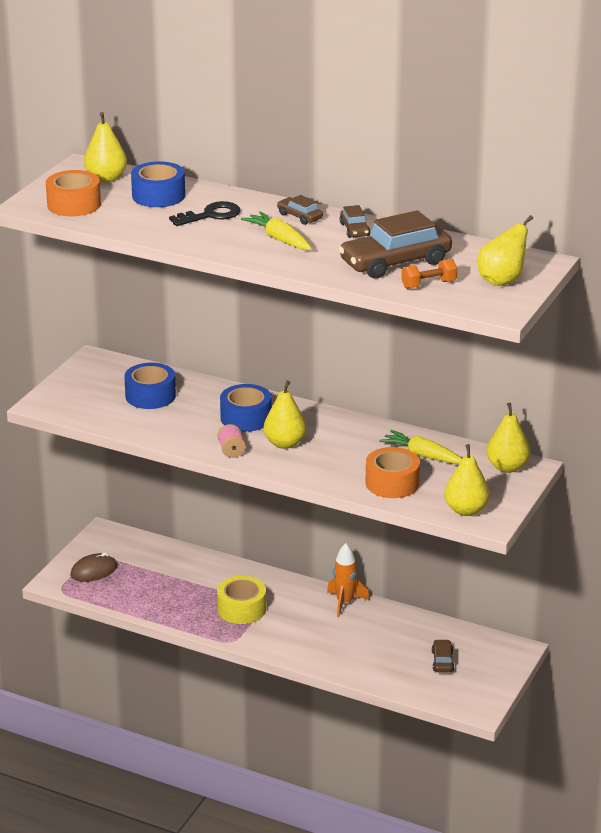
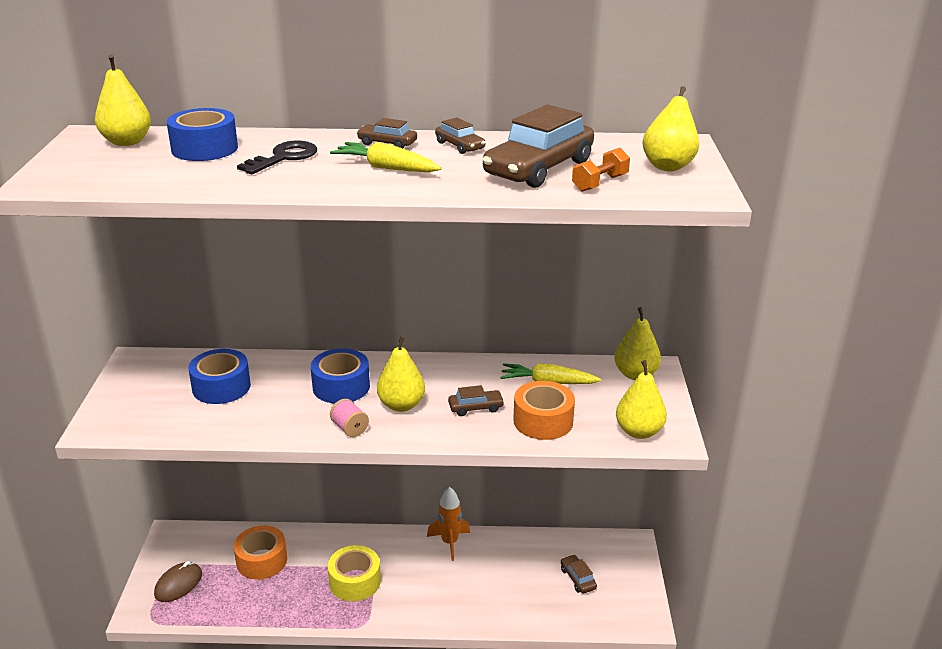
camera: 25 degrees left, 0 degrees up
orange tape [46,170,101,216] -> orange tape moved to [234,526,287,580]
none -> brown car [448,385,505,416]

